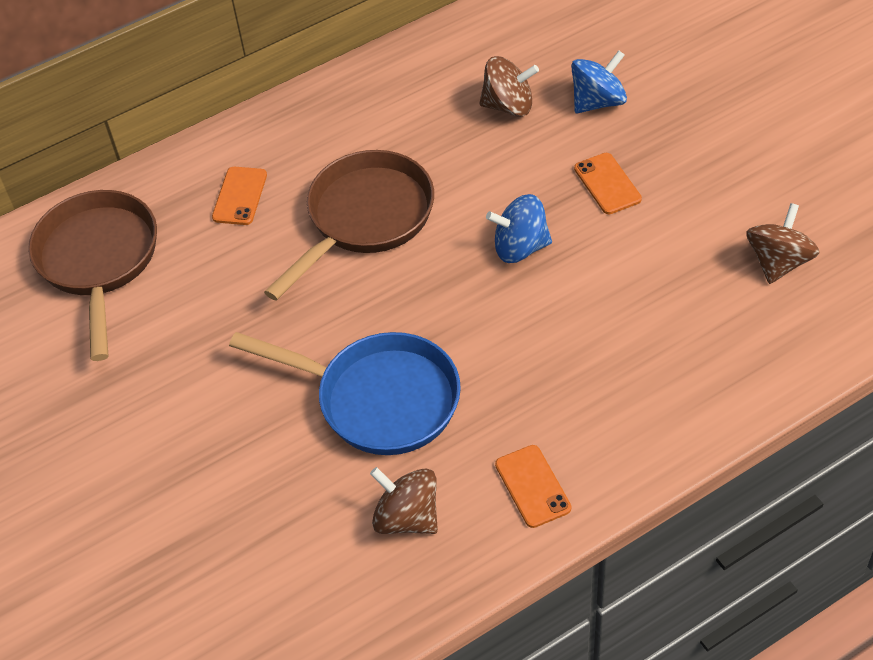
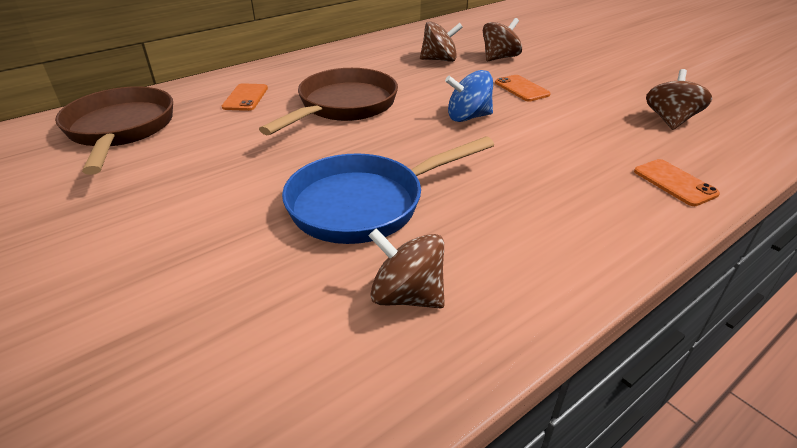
camera: 10 degrees left, 15 degrees down
blue pan [229,332,461,455] -> blue pan turned 135 degrees clockwise [282,136,494,244]
orange phone [495,445,571,528] -> orange phone moved to [634,159,720,206]
blue spinning top [571,50,627,113] -> brown spinning top [483,18,522,61]

